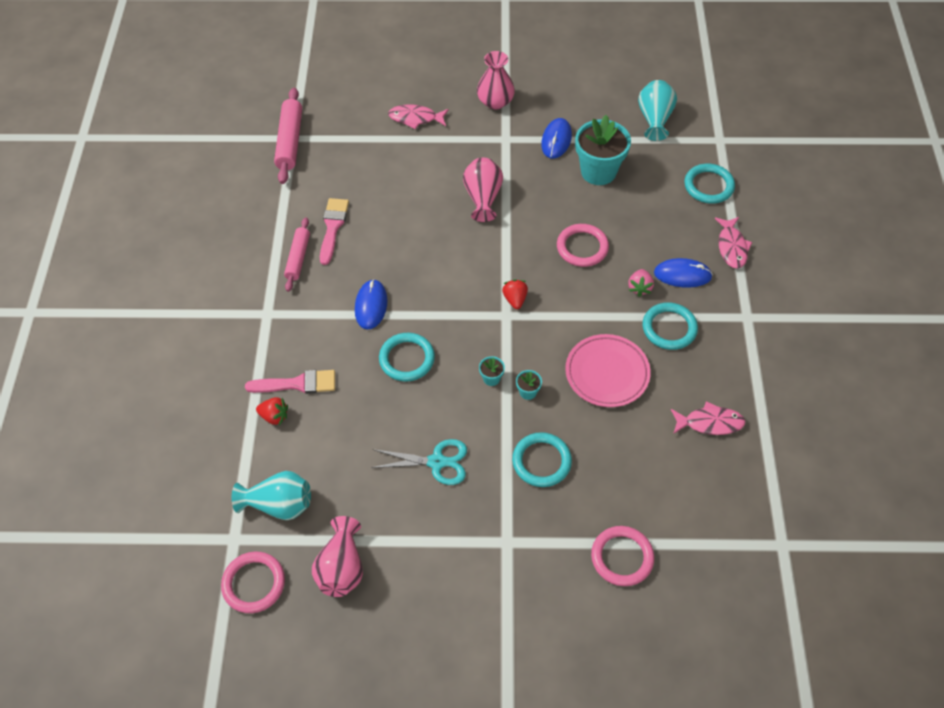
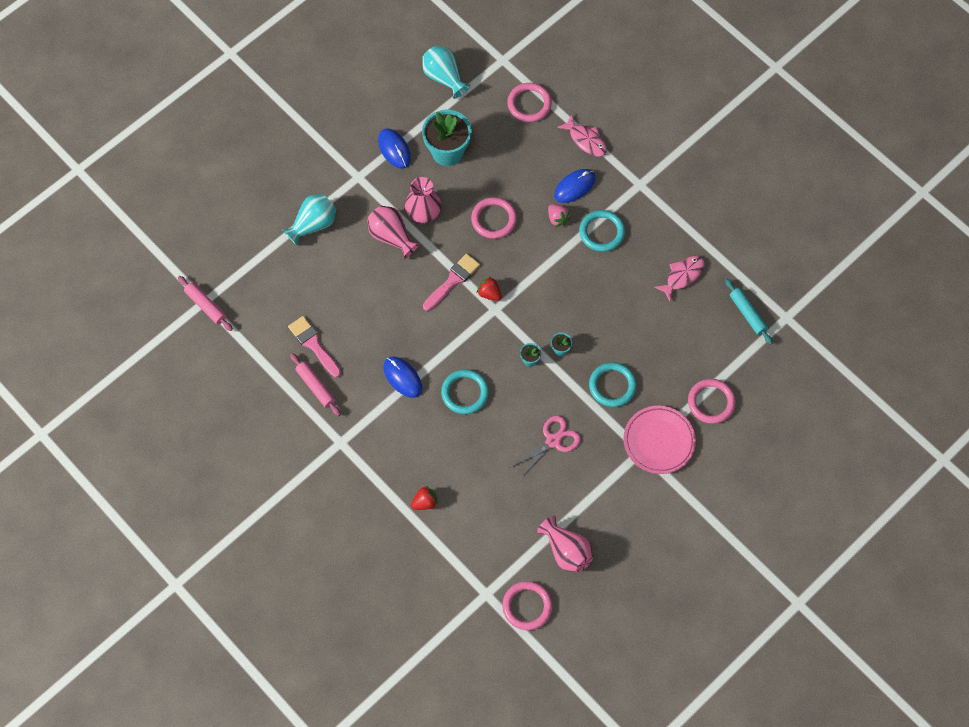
camera: 45 degrees left, 10 degrees up
turquoise vase [232,471,311,520] -> turquoise vase moved to [282,194,336,246]
pink brush [245,370,335,394] -> pink brush moved to [423,253,480,311]
pink rolling pin [274,88,302,184] -> pink rolling pin [178,276,233,331], size x0.66
turquoise scissors [371,439,467,485] -> pink scissors [509,416,581,480]
pink fish [388,105,449,129] -> none
pink vase [477,51,515,110] -> pink vase moved to [405,177,441,223]
pink plate [565,334,651,407] -> pink plate moved to [623,406,696,474]
turquoise ring [684,164,735,204] -> pink ring [507,83,552,122]
none -> turquoise rolling pin [725,279,773,345]

